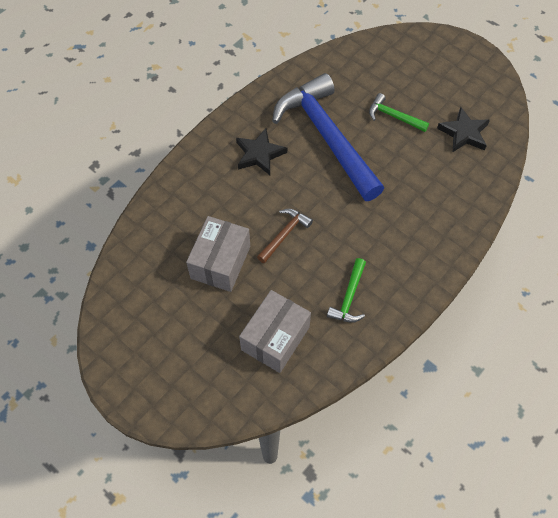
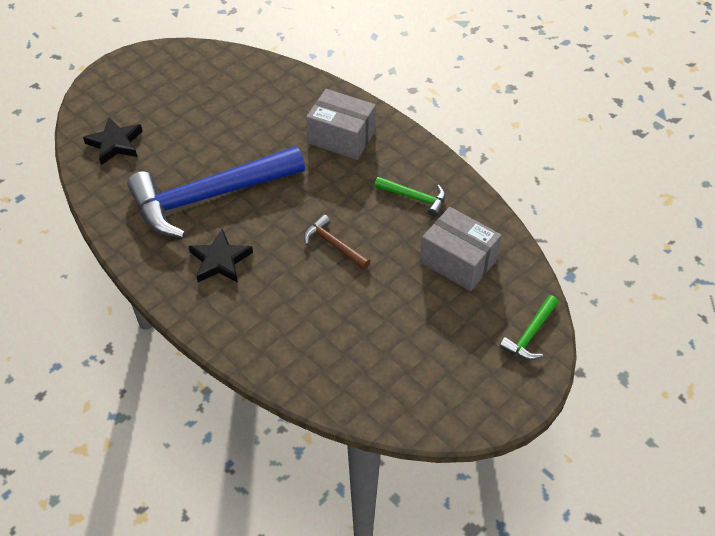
camera: 85 degrees left, 10 degrees down
grey box [186,216,250,292] -> grey box moved to [306,89,376,160]
green hammer [369,93,429,132] -> green hammer moved to [499,295,558,360]
black star [437,107,490,152] -> black star moved to [83,117,142,165]

